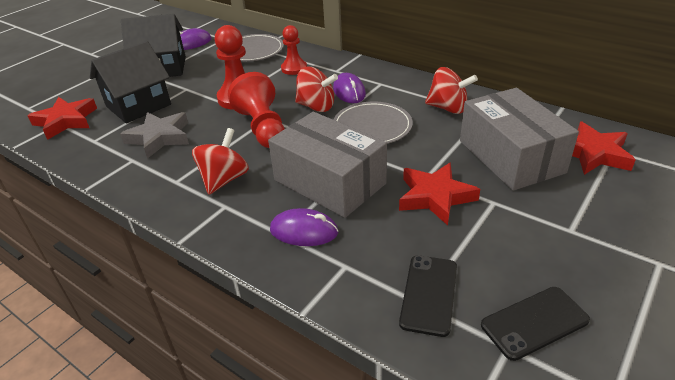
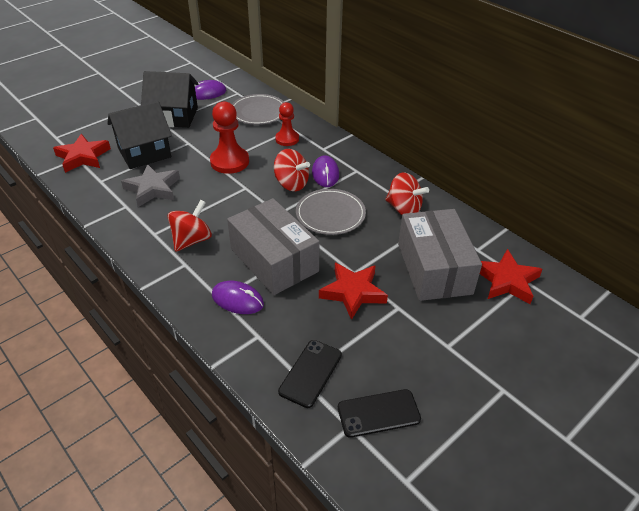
camera: 10 degrees right, 5 degrees up
red pawn [228,72,285,148] -> none

